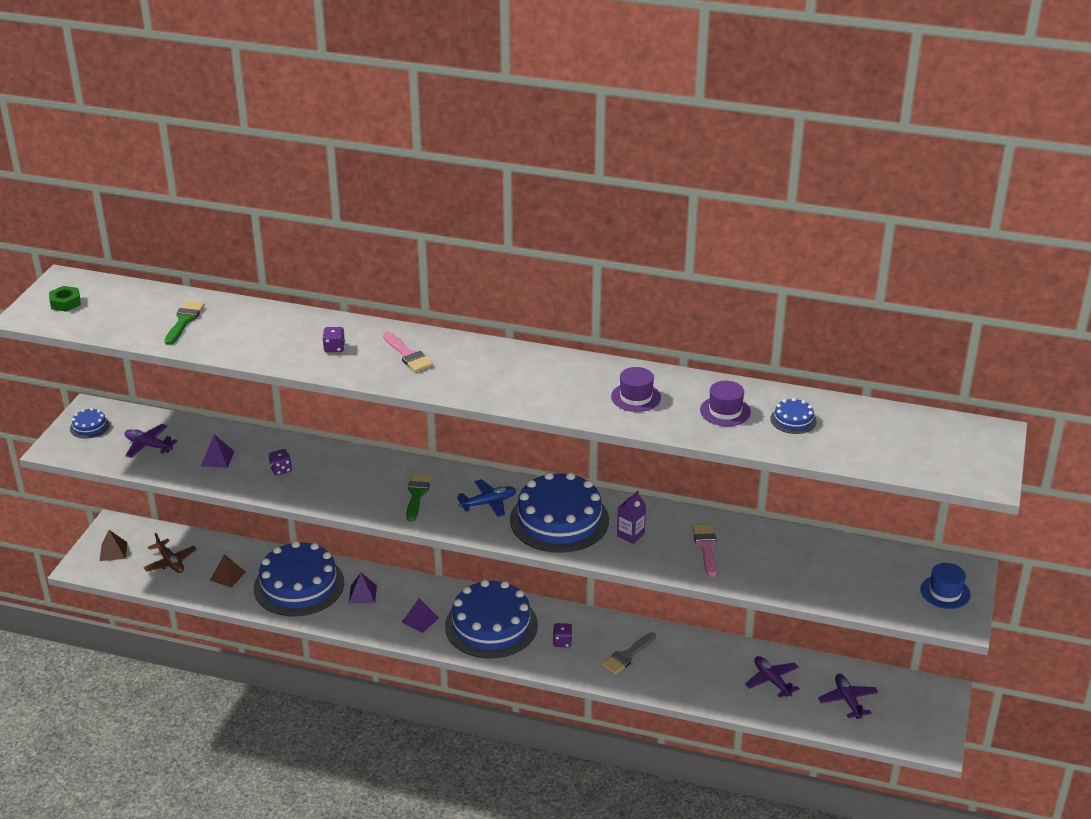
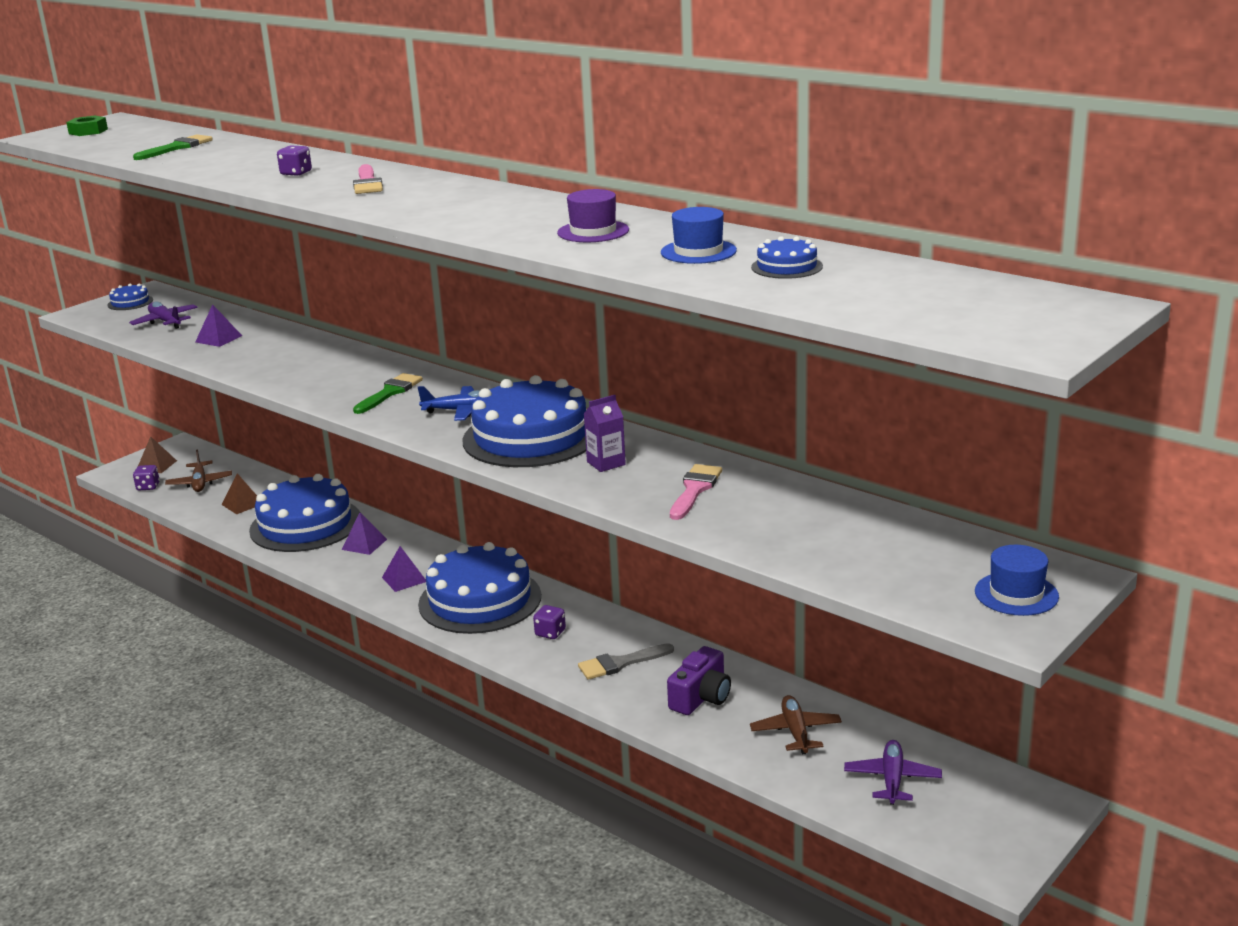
camera: 25 degrees right, 10 degrees down
purple dice [269,449,292,475] -> purple dice moved to [133,465,160,490]
purple hat [700,381,751,426] -> blue hat [661,207,737,264]
purple plane [745,656,800,698] -> brown plane [750,695,842,754]
none -> purple camera [667,646,731,715]

